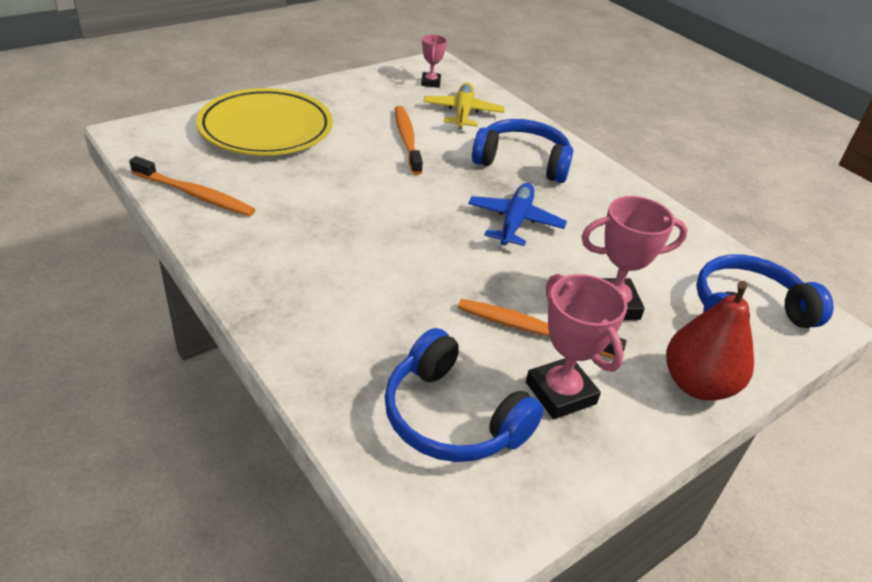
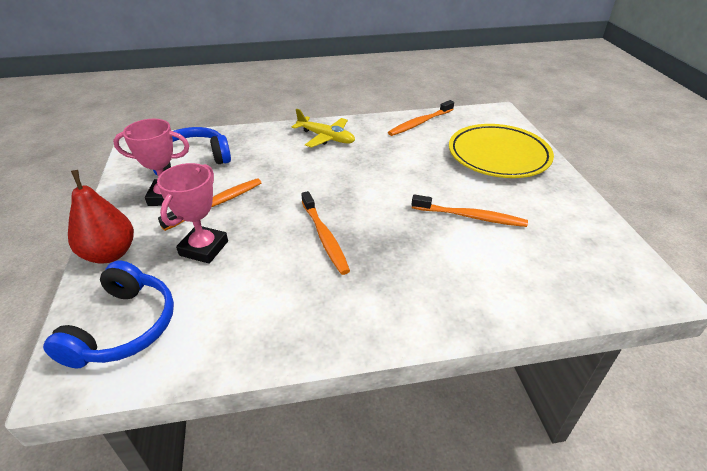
camera: 120 degrees right, 0 degrees up
pink trophy [421,35,447,88] -> none
yellow plane [423,82,505,129] -> yellow plane moved to [292,109,355,148]
blue plane [468,183,567,246] -> orange toothbrush [301,191,350,275]
blue headphones [472,119,573,183] -> none

